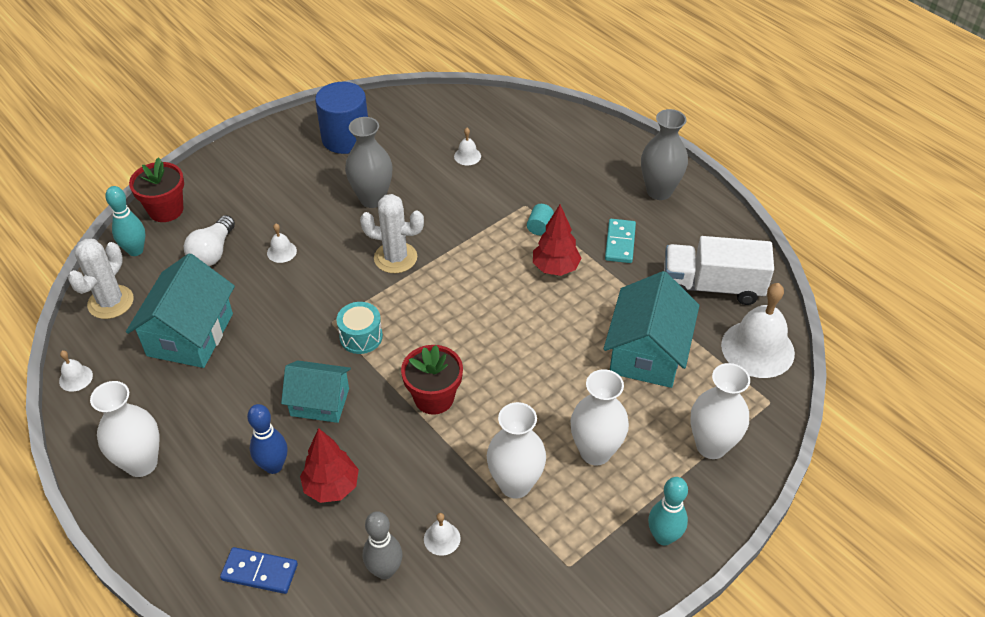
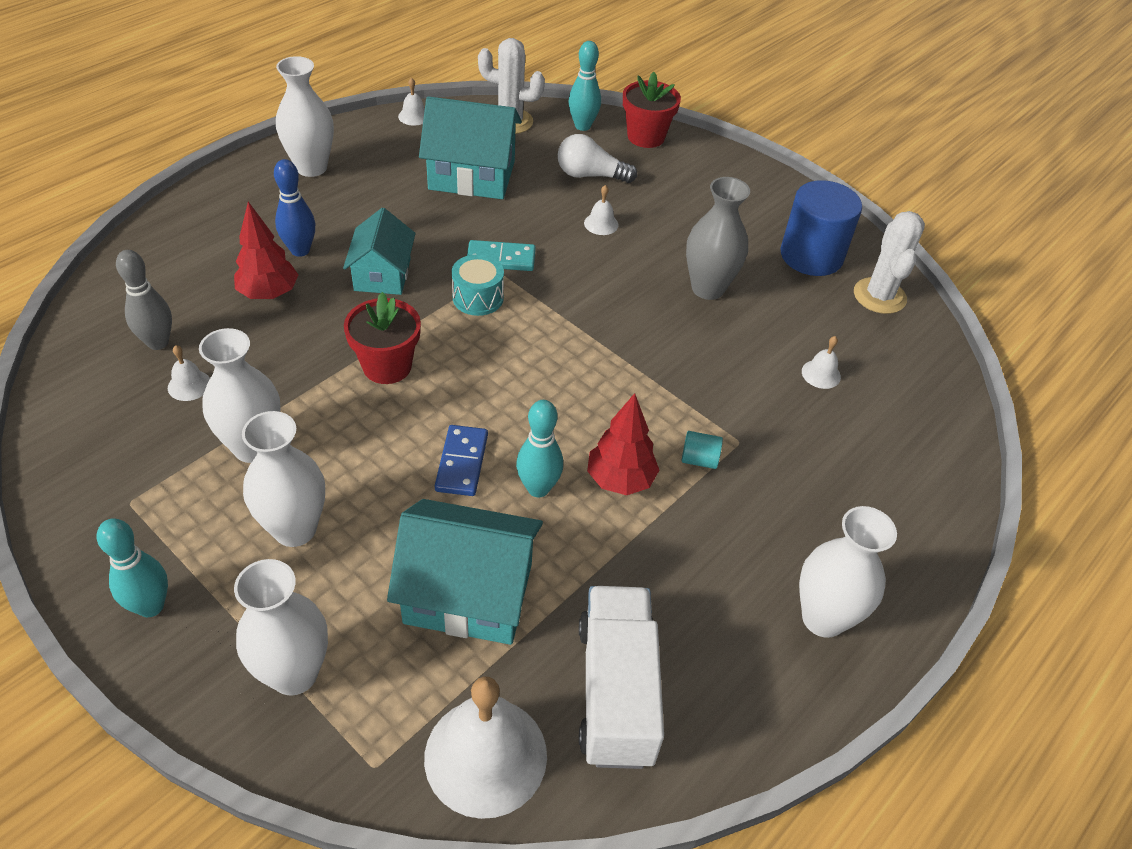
camera: 80 degrees right, 0 degrees up
blue domino [220,547,298,594] -> blue domino moved to [435,425,488,496]
white cactus [360,194,424,273] -> white cactus moved to [854,211,925,314]
turquoise domino [605,219,636,263] -> turquoise domino moved to [467,240,536,271]
grey vase [641,109,688,200] -> white vase [799,506,897,638]
none -> turquoise bowling pin [516,400,563,497]

